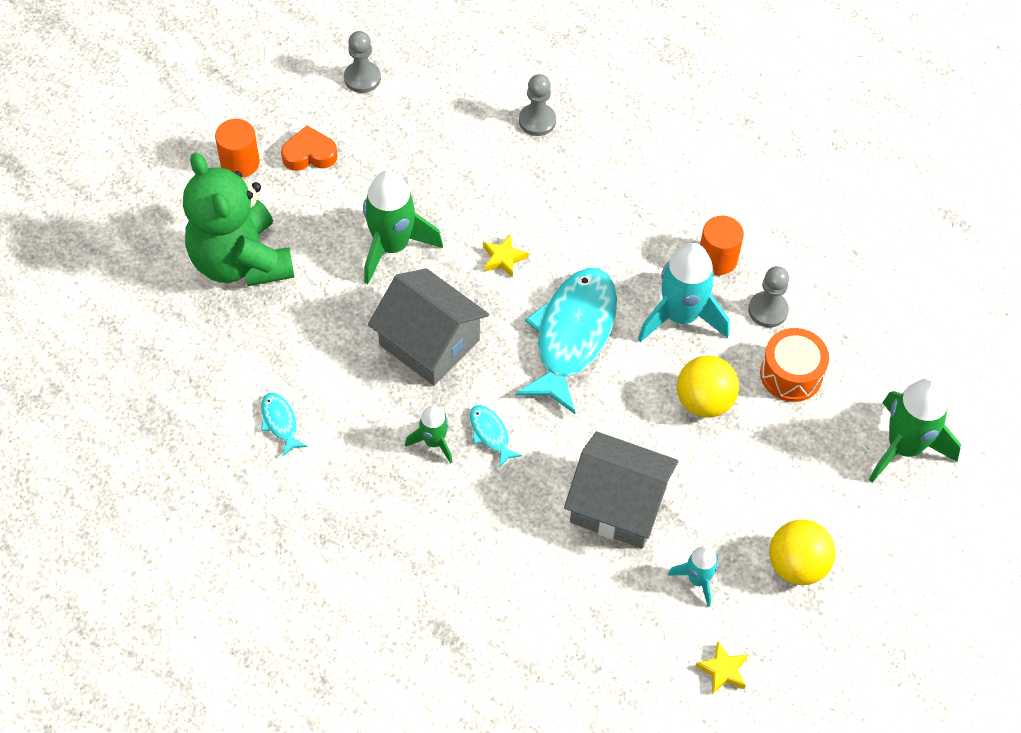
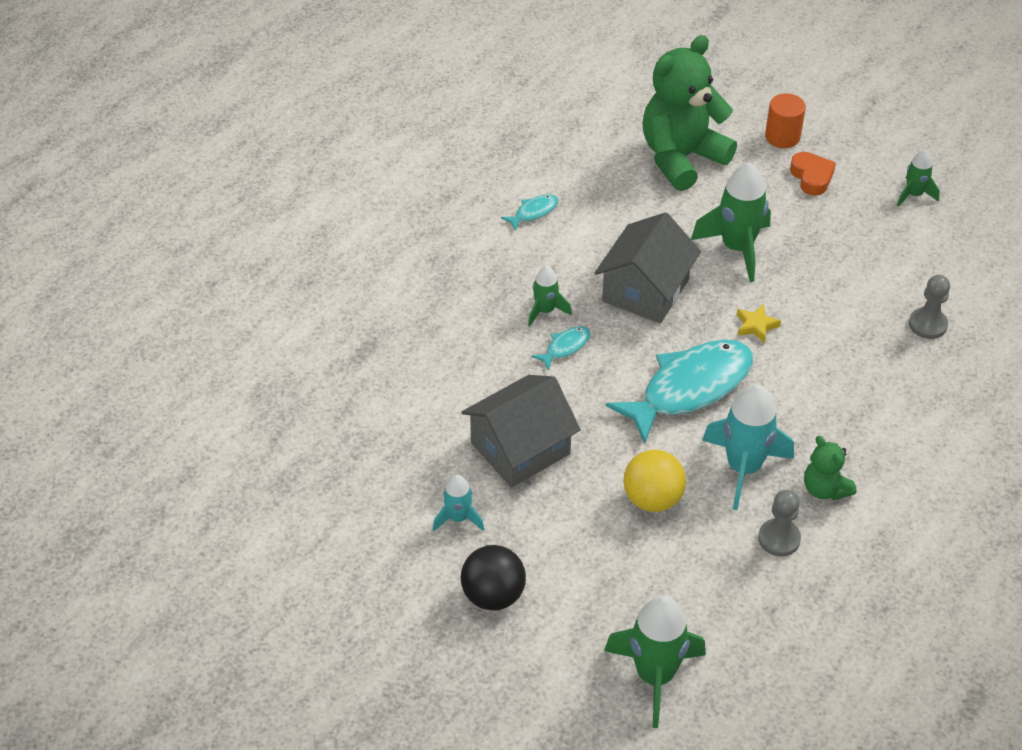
camera: 80 degrees right, 10 degrees down
grey pawn [344,31,381,93] -> green rocket [897,150,940,207]
turquoise fish [515,268,617,414] -> turquoise fish turned 45 degrees counterclockwise [606,340,753,444]
grey house [564,431,679,549] -> grey house turned 45 degrees clockwise [462,375,581,488]
yellow star [695,641,748,694] -> none
orange cylinder [700,216,744,275] -> green teddy bear [804,436,857,500]
orange drum [760,328,829,402] -> none
yellow ball [769,519,836,585] -> black ball [461,545,526,611]

